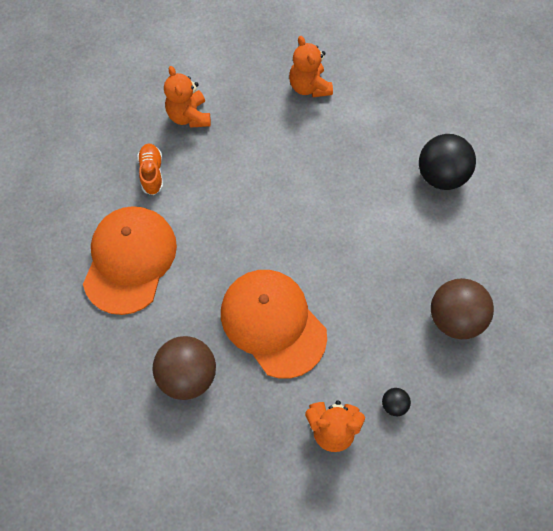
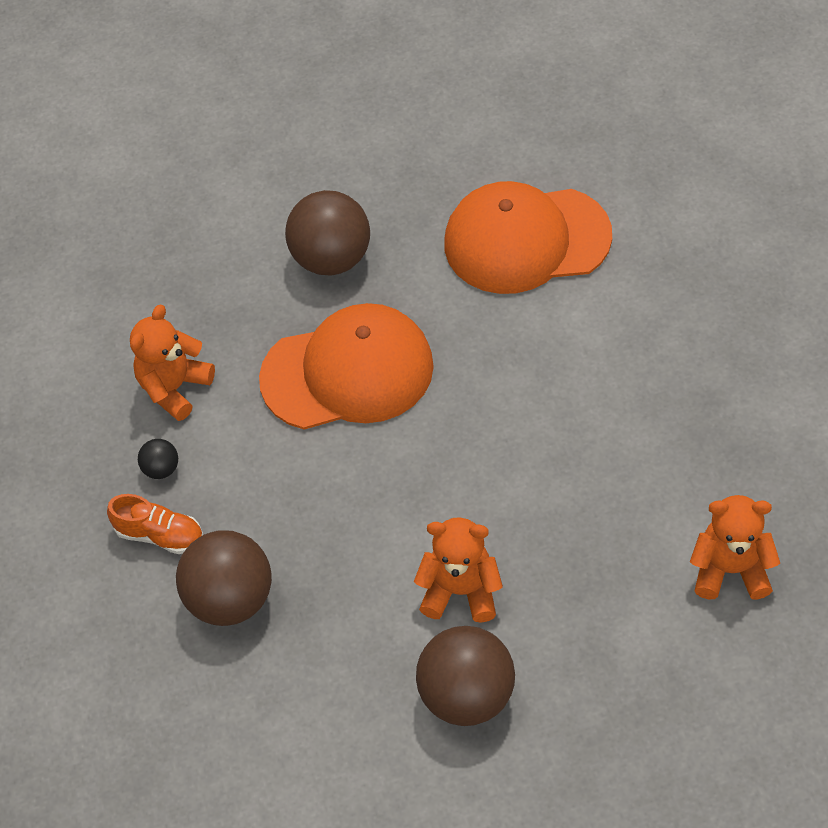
camera: 120 degrees right, 10 degrees down
orange cap [83,206,177,315] -> orange cap turned 135 degrees clockwise [444,181,612,294]
orange shoe [138,144,163,195] -> orange shoe moved to [107,494,203,554]
orange teddy bear [164,66,211,128] -> orange teddy bear moved to [414,517,503,623]
black ball [419,134,476,190] -> brown ball [416,626,515,726]

